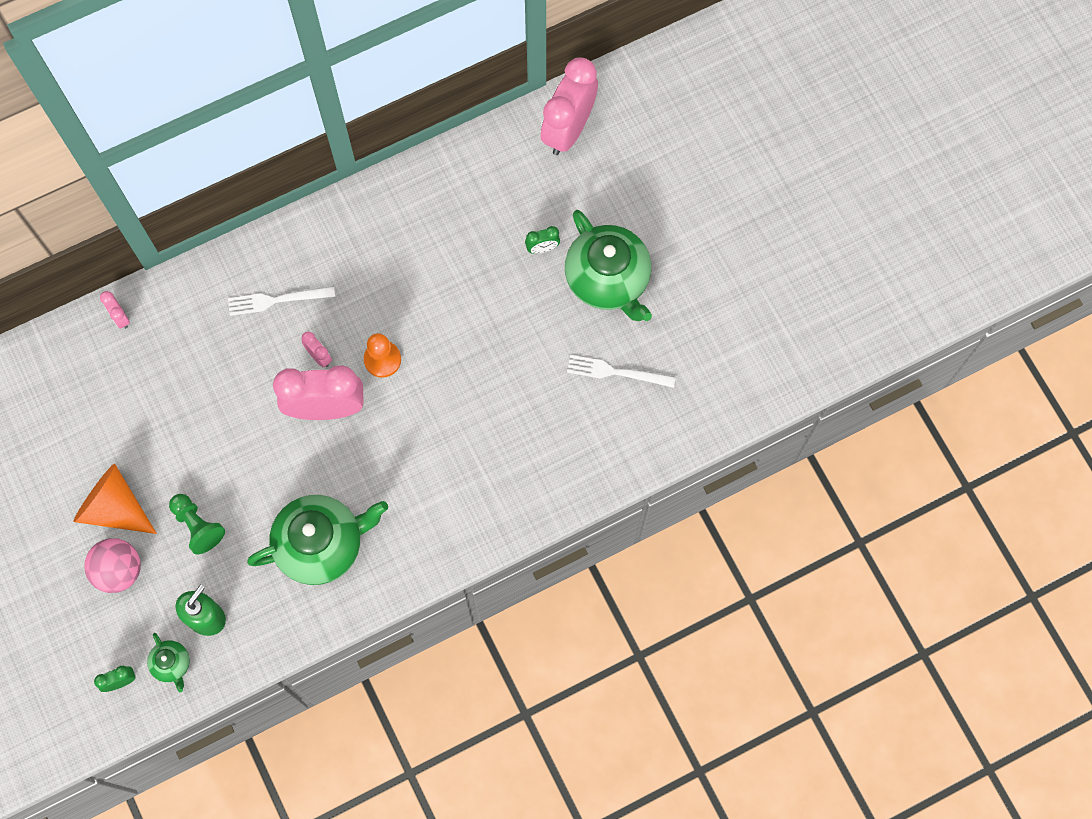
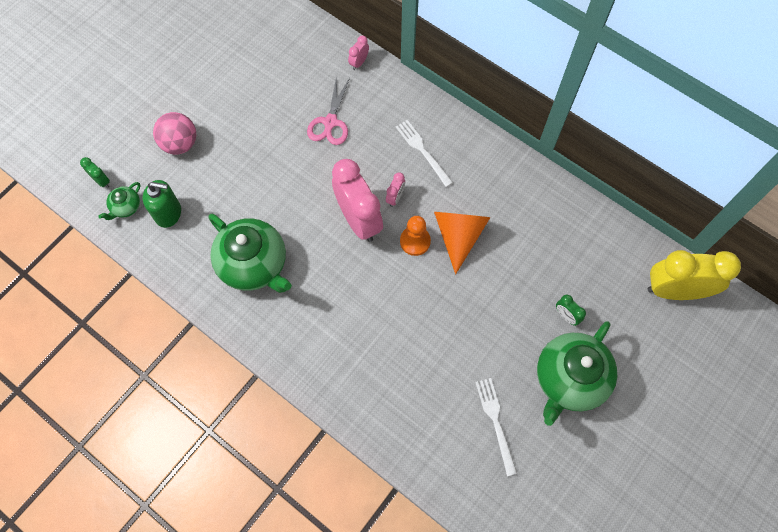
camera: 65 degrees right, 5 degrees down
orange cone [73,464,157,534] -> orange cone moved to [434,212,491,274]
green pawn [169,494,225,554] -> none
pink clock [541,57,598,155] -> yellow clock [648,250,741,300]
none -> pink scissors [307,76,350,145]

